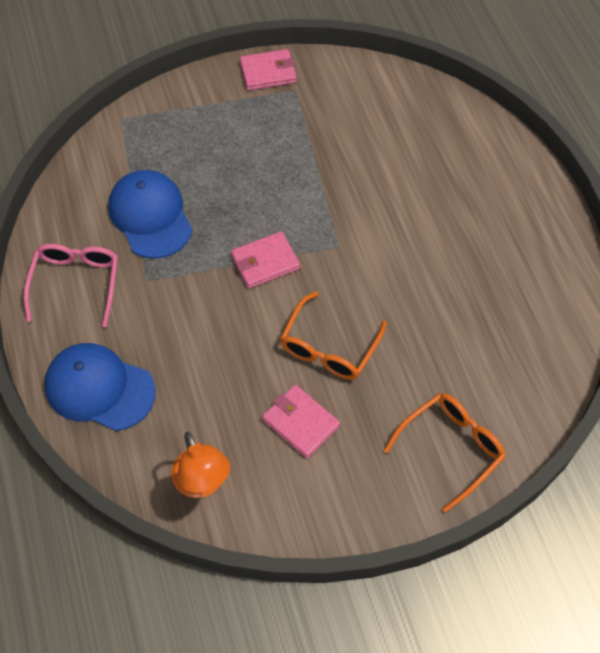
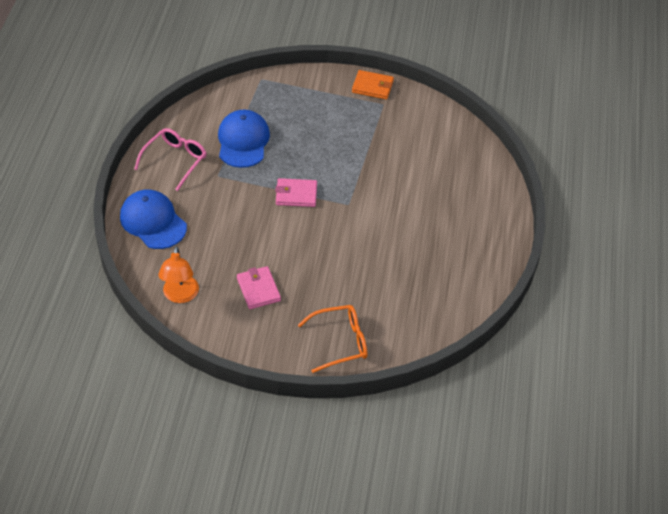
camera: 25 degrees right, 10 degrees down
pink wallet [240,49,297,91] -> orange wallet [352,70,394,100]
orange glasses [280,292,387,380] -> none

